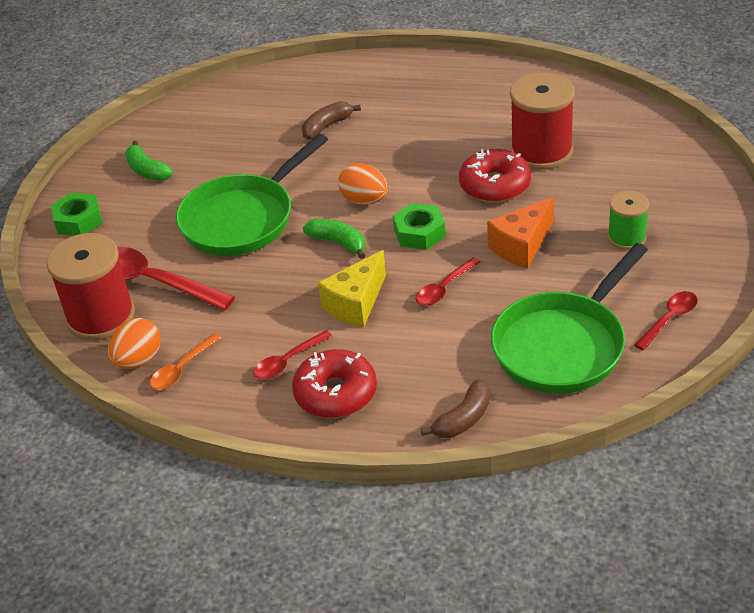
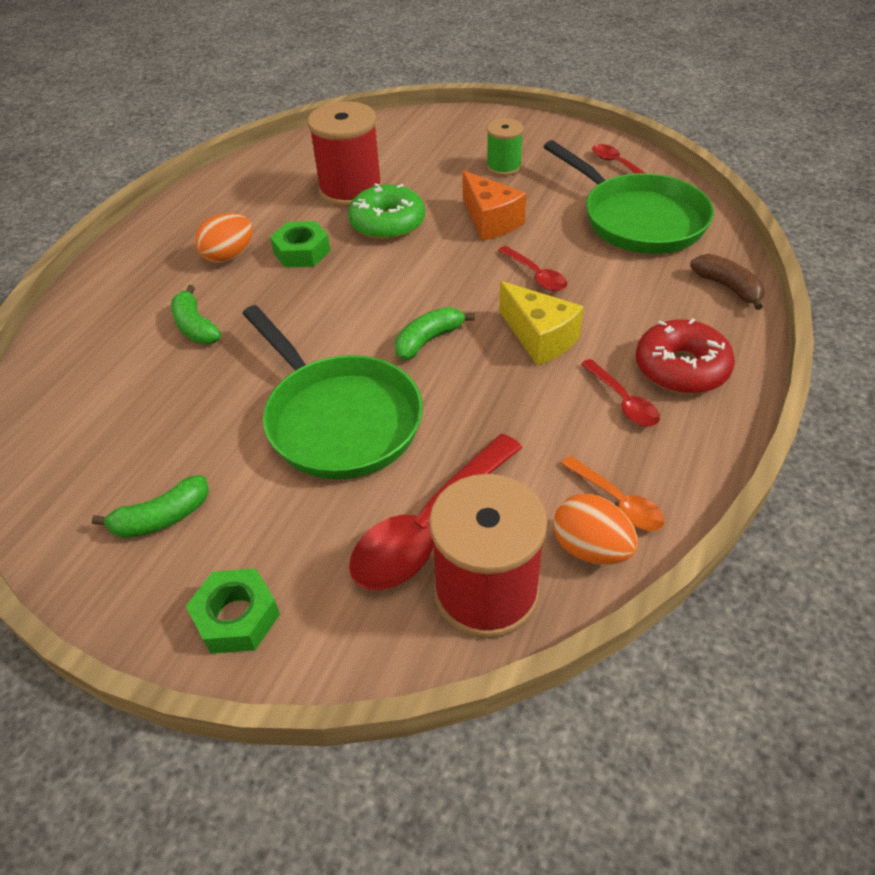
camera: 80 degrees left, 5 degrees up
brown banana [302,101,361,140] -> green banana [171,285,221,344]
orange egg [338,163,388,205] -> orange egg moved to [195,213,253,264]
green nut [393,203,446,250] -> green nut moved to [270,221,330,268]
red donut [459,149,531,203] -> green donut [348,183,425,240]

